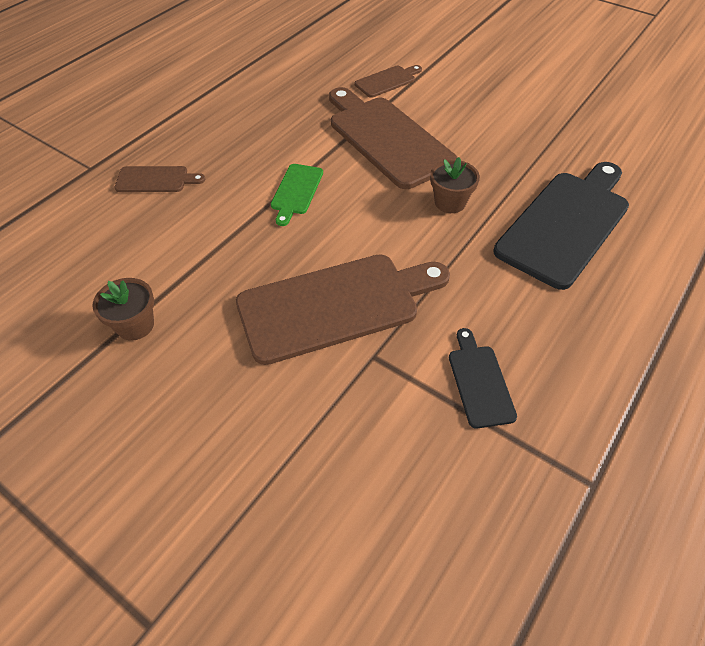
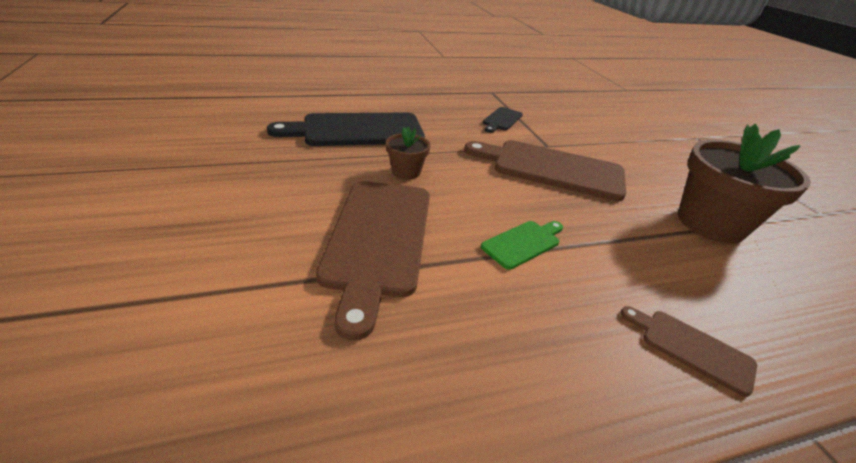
camera: 145 degrees left, 15 degrees down
brown flower pot [92,278,154,341] -> brown flower pot [678,124,811,244], size x2.04
brown cutting board [355,65,422,98] -> none

